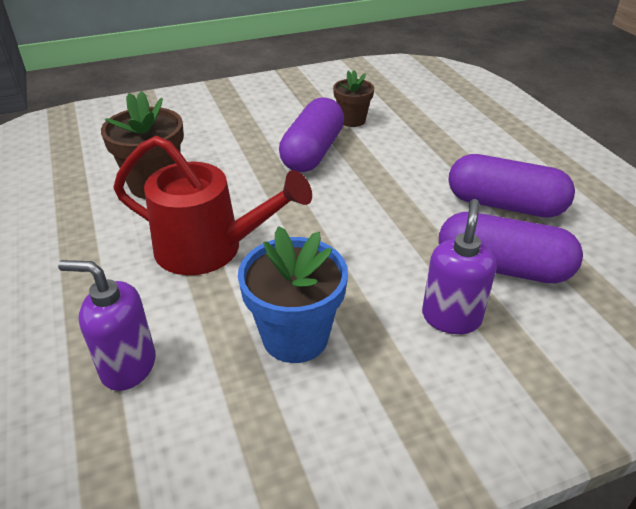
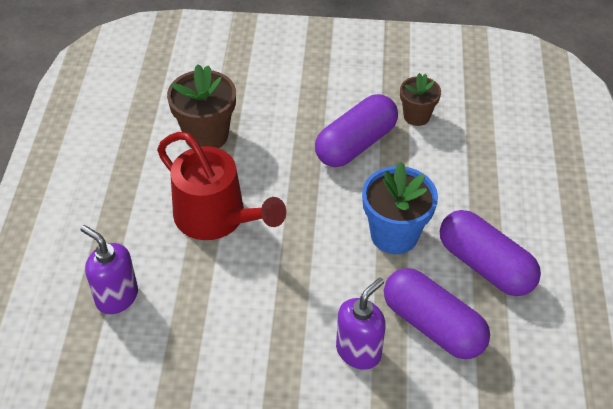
camera: 25 degrees right, 10 degrees up
blue flower pot [238,226,348,363] -> blue flower pot moved to [362,162,438,254]

